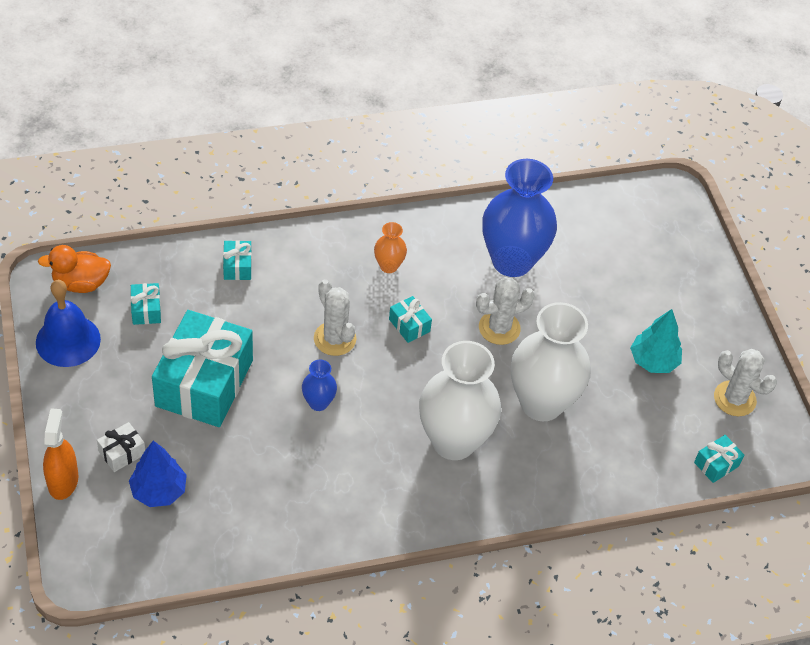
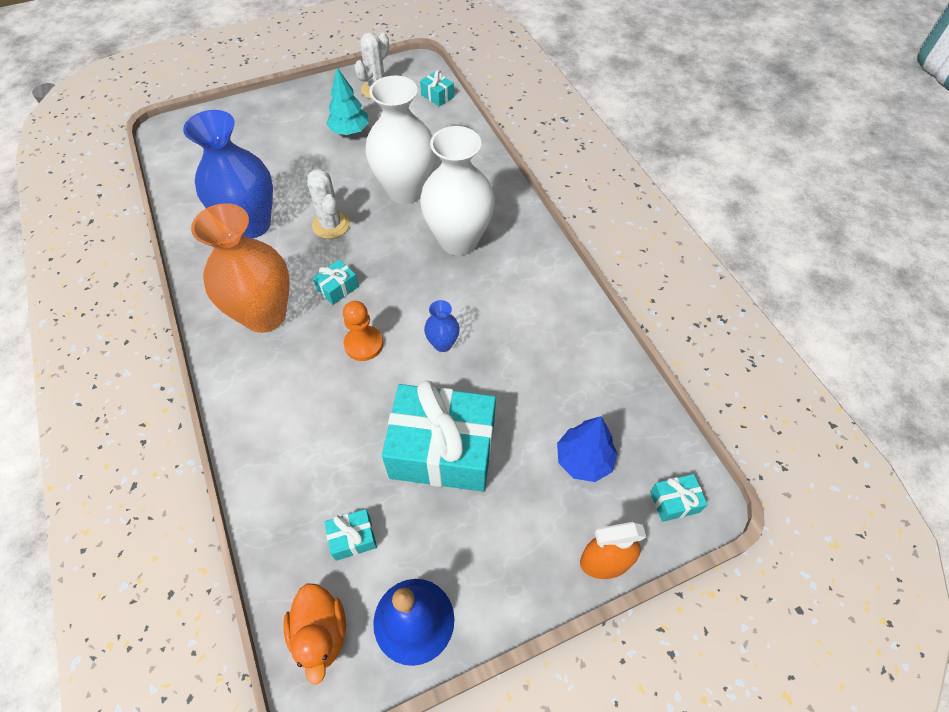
camera: 95 degrees left, 5 degrees up
white gift [97,422,145,472] -> none
turquoise gift [223,240,252,280] -> turquoise gift moved to [650,474,708,522]
white cactus [314,279,356,356] -> orange pawn [343,301,383,361]
orange vase [374,222,407,273] -> orange vase [191,203,290,333], size x2.27

